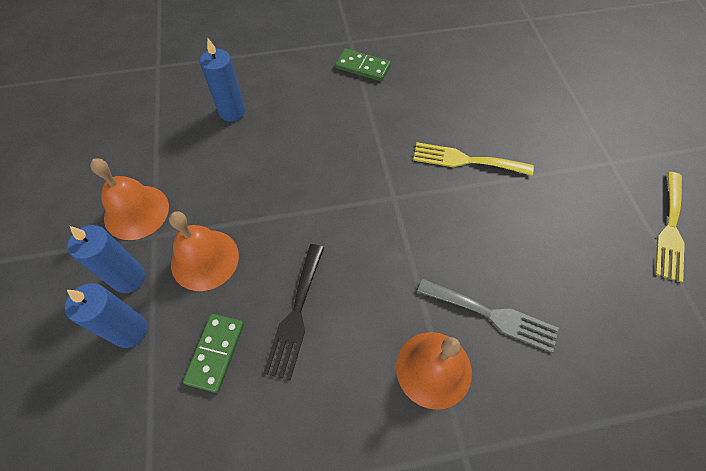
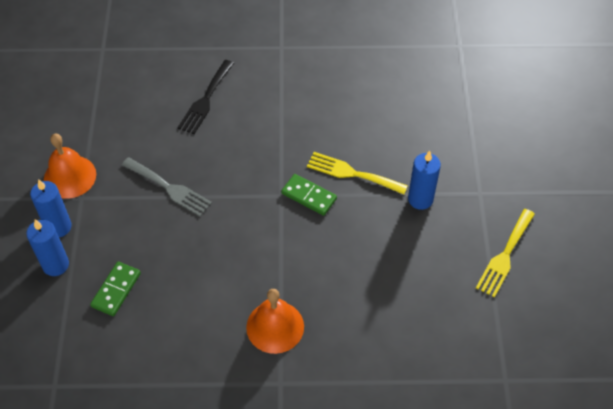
camera: 10 degrees right, 5 degrees down
orange bell [169,211,239,291] -> none
blue candle [200,38,246,122] -> blue candle moved to [408,151,441,210]
black fork [263,244,324,380] -> black fork moved to [178,60,234,134]
green domino [335,49,391,81] -> green domino moved to [281,174,337,216]
grey fork [417,279,559,353] -> grey fork moved to [122,157,212,217]

